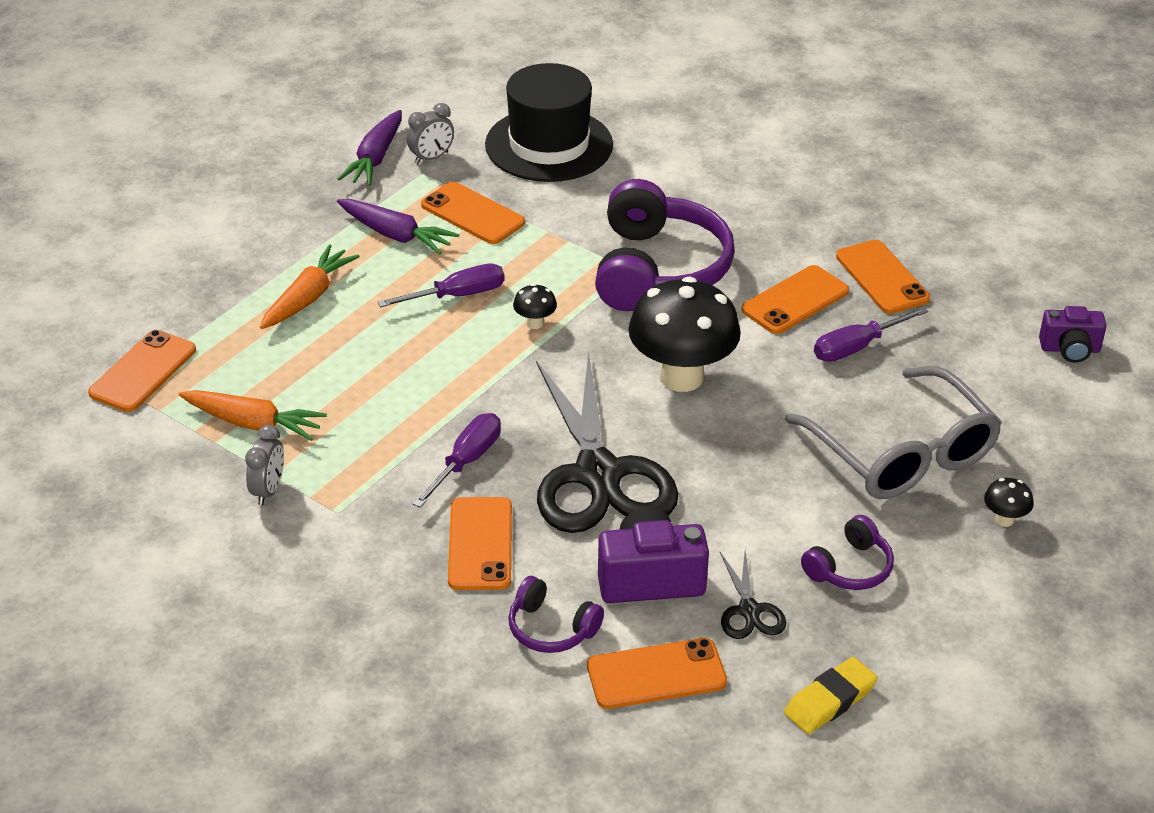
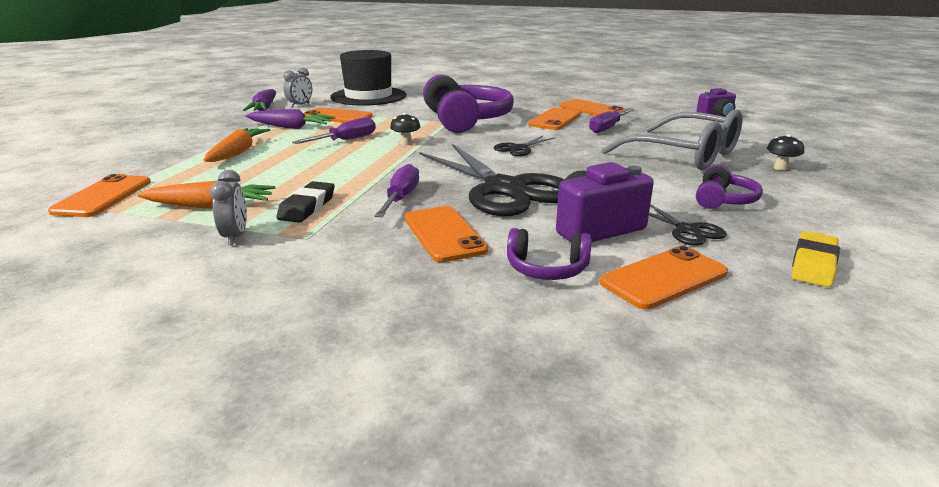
camera: 20 degrees left, 15 degrees down
black mushroom [628,277,741,392] -> black scissors [494,136,556,156]
none -> black eraser [276,181,335,223]

